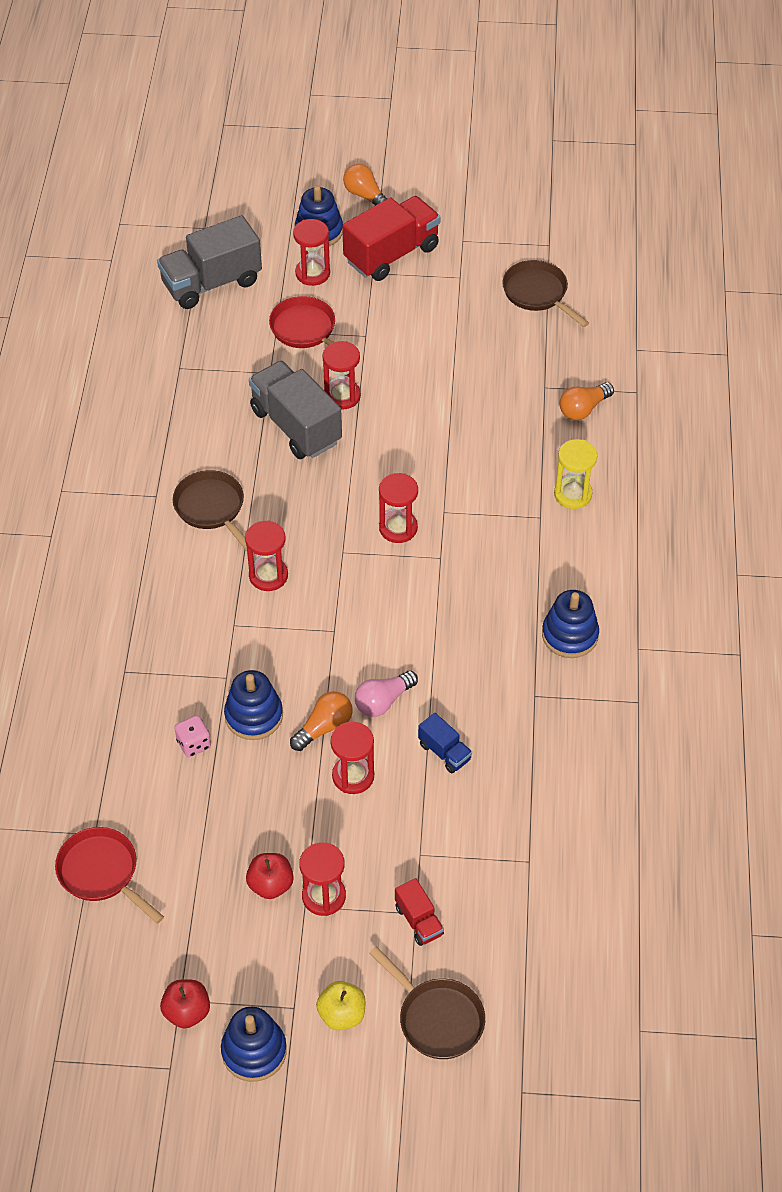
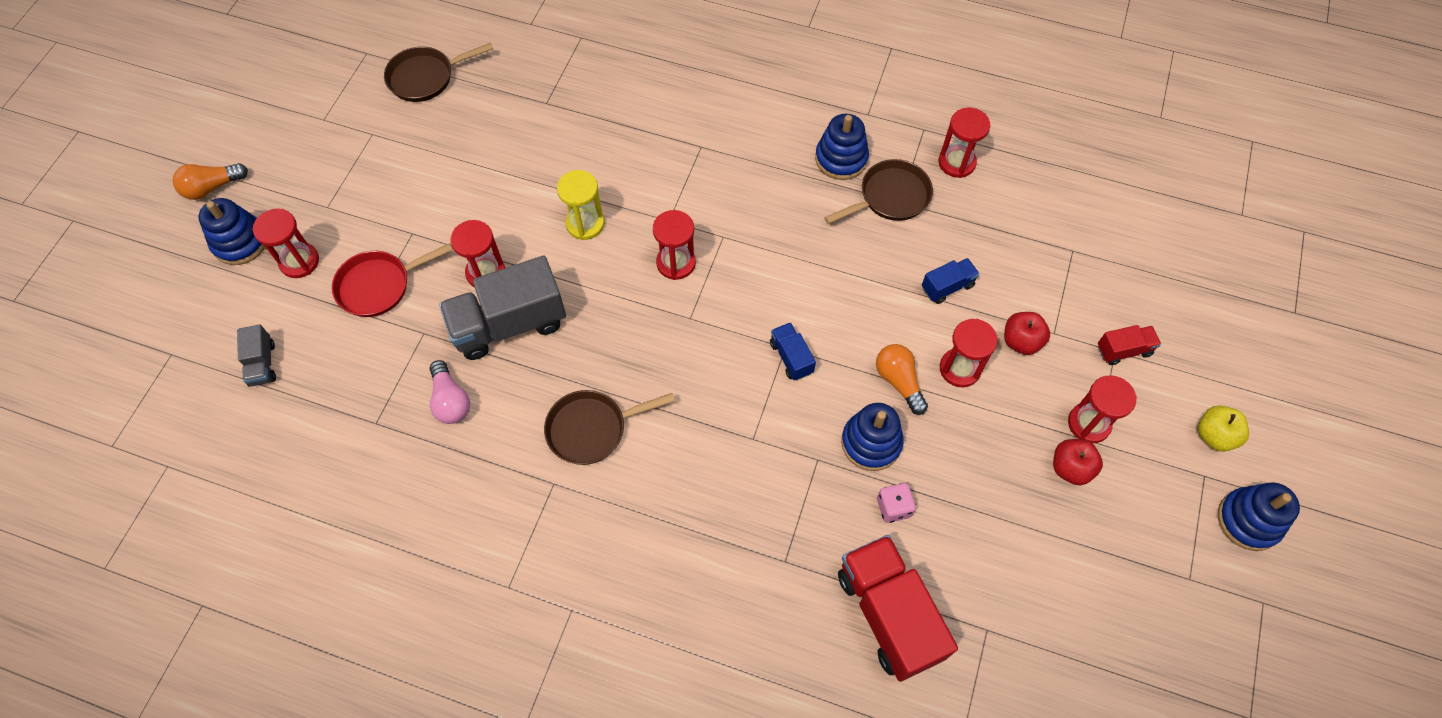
camera: 75 degrees left, 10 degrees up
red pan [55,827,164,924] -> none
grey truck [157,215,262,309] -> grey truck [237,325,276,387], size x0.48
red apple [160,979,210,1029] -> red apple moved to [1004,312,1050,355]
red hourglass [245,520,288,591] -> red hourglass moved to [938,108,990,178]
red truck [342,196,440,281] -> red truck moved to [838,535,958,682]
pink light bulb [355,670,418,717] -> pink light bulb moved to [430,360,470,424]
brown pan [369,947,485,1059] -> brown pan moved to [824,159,933,224]
yellow hourglass [554,439,597,509] -> yellow hourglass moved to [557,170,604,240]
orange light bulb [560,382,614,420] -> none
none -> blue truck [770,322,816,381]

